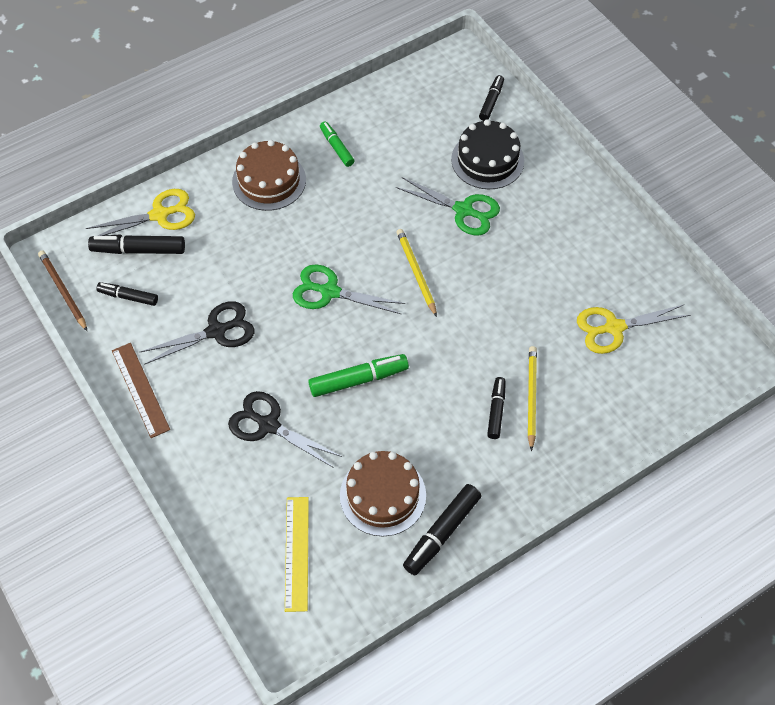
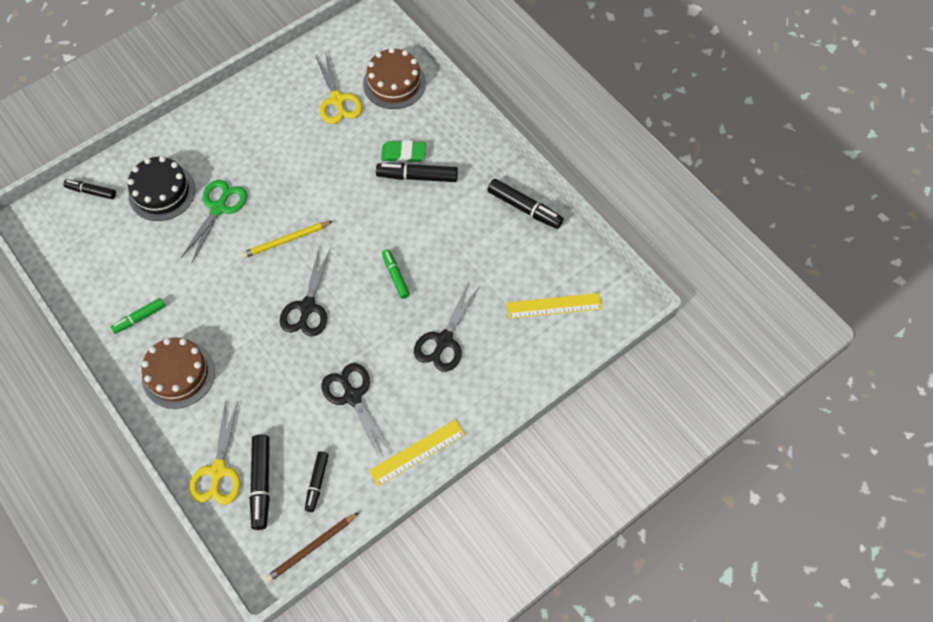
camera: 95 degrees left, 5 degrees up
yellow scissors [86,189,195,236] -> yellow scissors turned 150 degrees counterclockwise [189,401,241,505]
brown ruler [112,343,170,438] -> yellow ruler [369,419,465,486]
green scissors [293,264,405,314] -> black scissors [280,248,331,337]
green marker [308,354,409,397] -> green marker [382,249,410,299], size x0.64
brown cake [340,451,426,536] -> brown cake moved to [363,48,426,109]
black marker [487,377,506,439] -> black marker [376,163,458,182], size x1.55
yellow pencil [528,346,537,451] -> green eraser [381,141,426,162]

